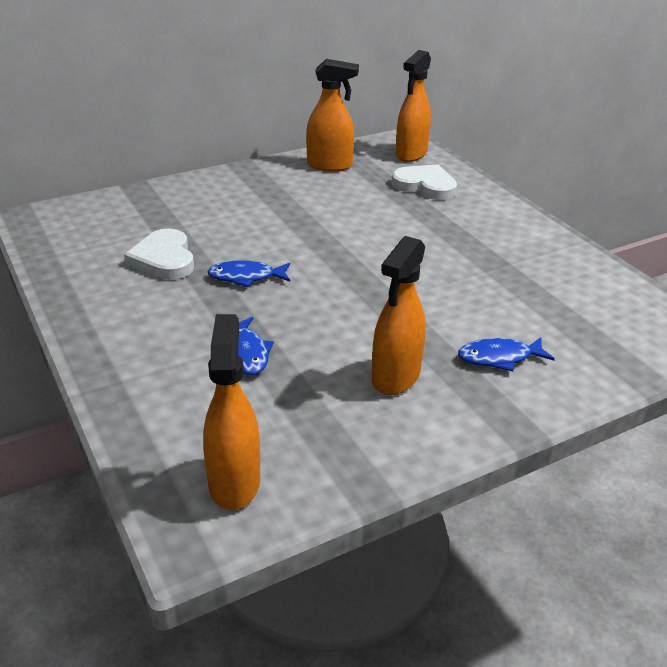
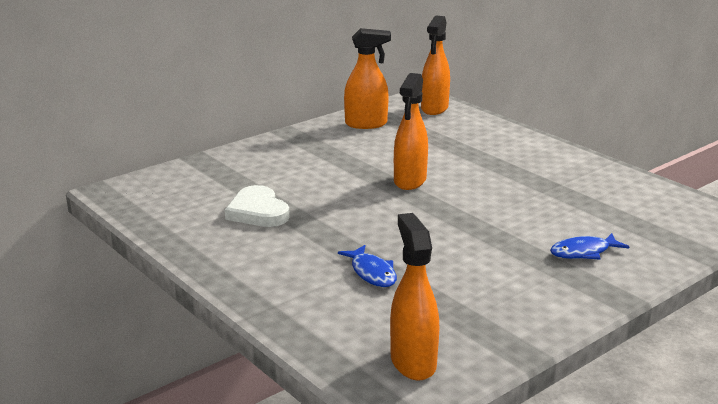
camera: 10 degrees left, 10 degrees down
blue fish [207,260,290,287] -> none
orange spray bottle [372,236,426,395] -> orange spray bottle moved to [394,73,428,190]
white heart [391,164,457,200] -> none

